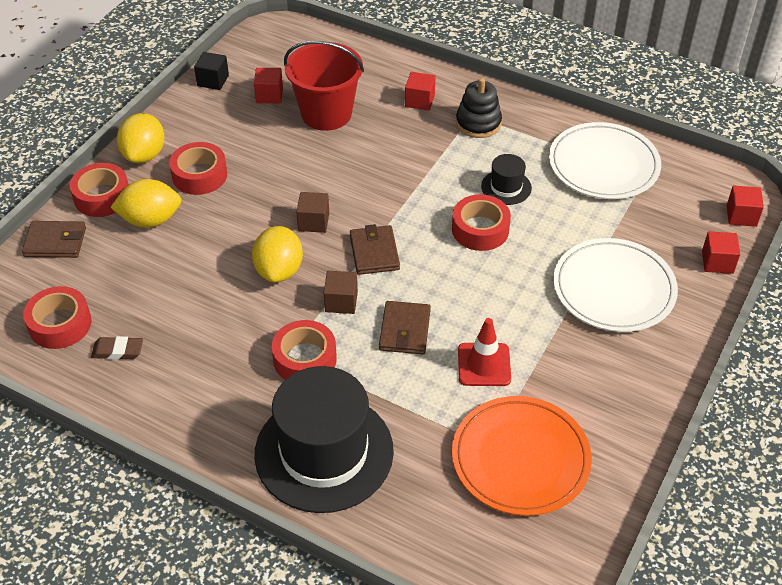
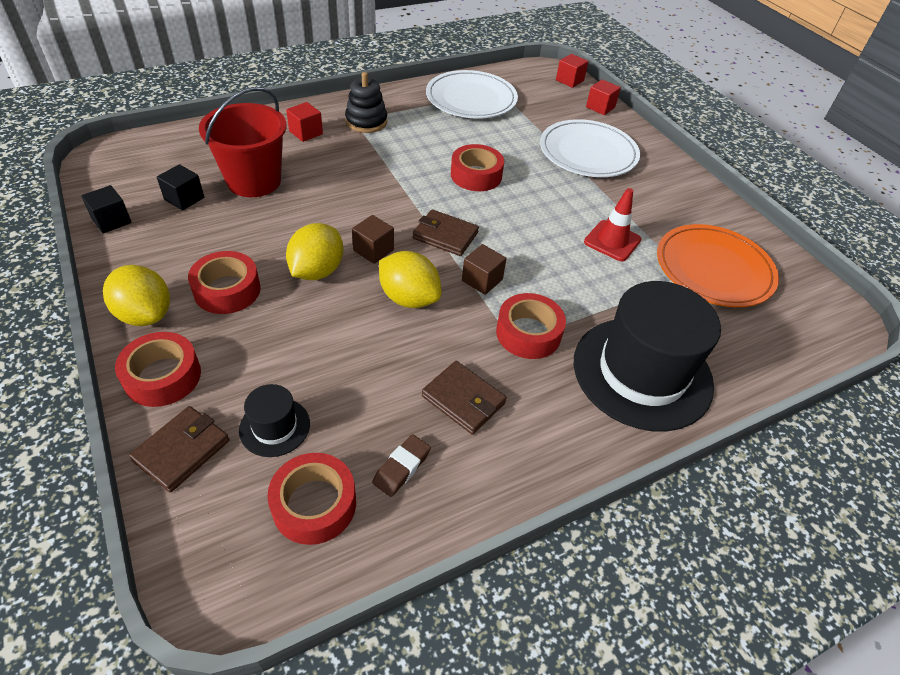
camera: 60 degrees left, 0 degrees up
yellow lemon [110,179,182,228] -> yellow lemon moved to [286,223,344,280]
red cube [254,68,283,103] -> black cube [157,164,204,211]
brown wallet [379,301,431,354] -> brown wallet moved to [422,361,507,435]
black hat [481,154,532,205] -> black hat moved to [239,384,310,457]

